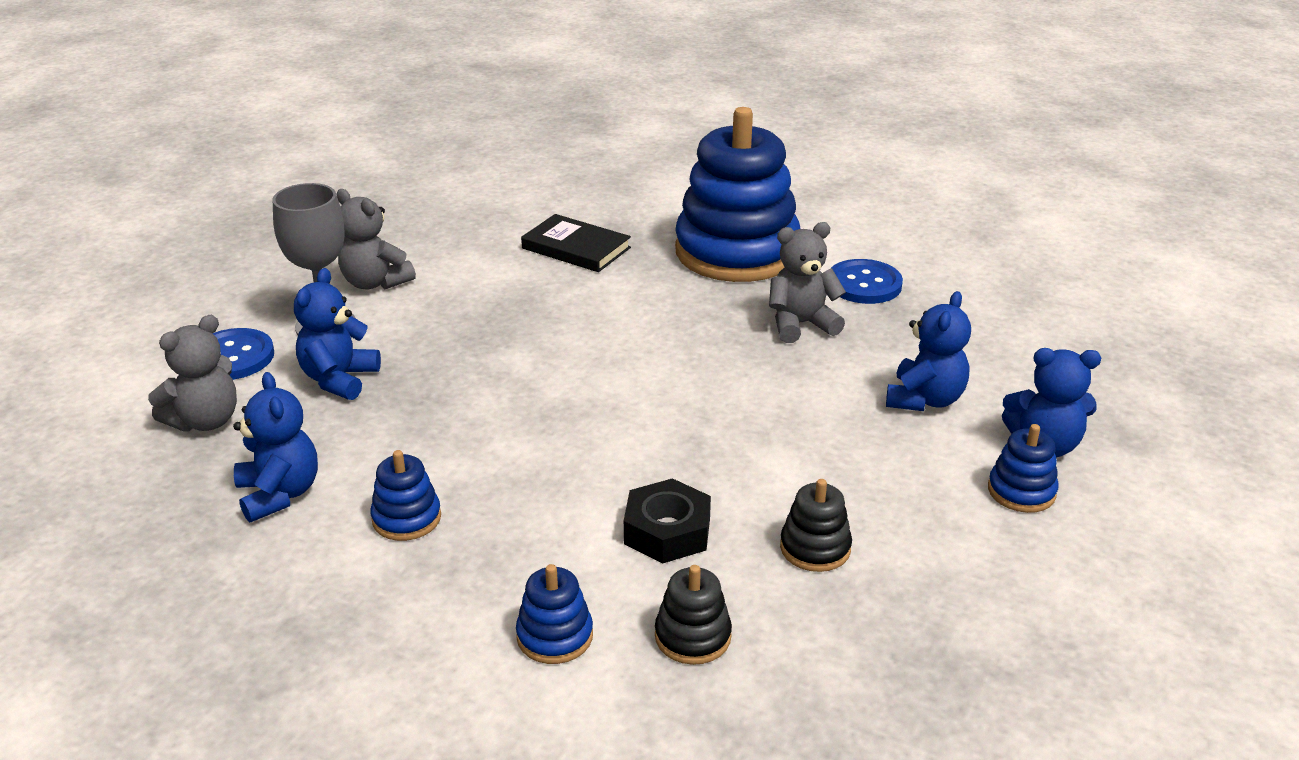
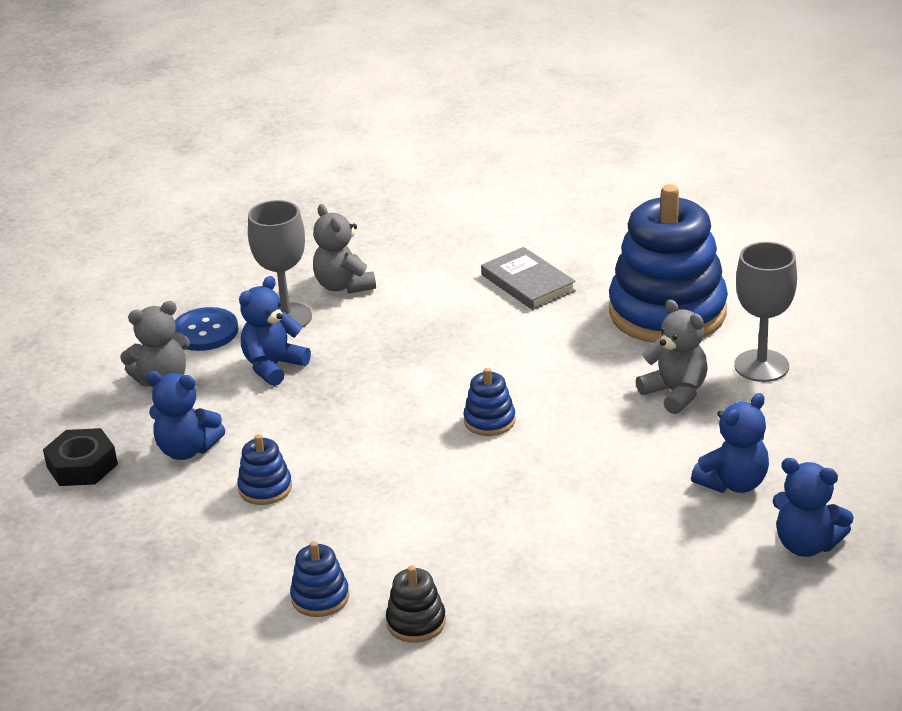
camera: 25 degrees right, 0 degrees up
blue teddy bear [233,372,318,522] -> blue teddy bear turned 105 degrees clockwise [146,371,225,460]
black book [521,214,631,272] -> grey book [481,247,576,310]
black nut [624,478,711,564] -> black nut moved to [43,428,118,486]
grey teddy bear [769,222,846,343] -> grey teddy bear turned 45 degrees clockwise [636,300,708,414]
black stacking toy [780,479,852,572] -> none
blue button [831,259,903,304] -> grey goblet [734,242,797,382]
blue stacking toy [988,424,1059,513] -> blue stacking toy moved to [463,368,516,436]

